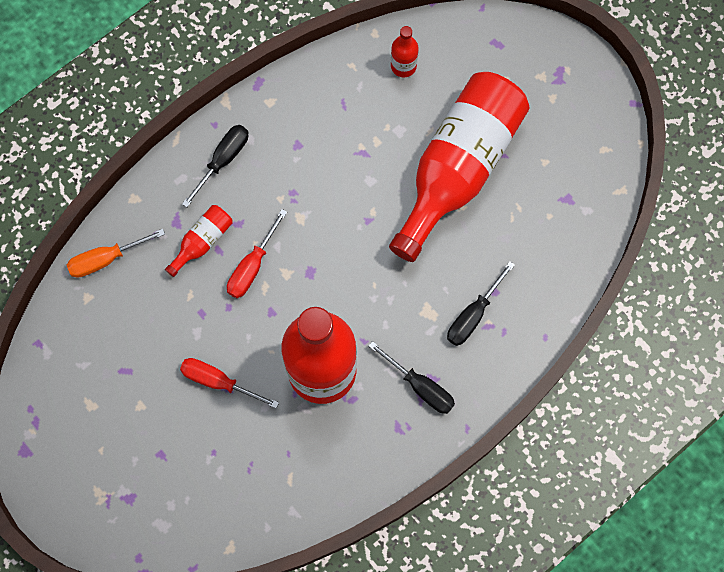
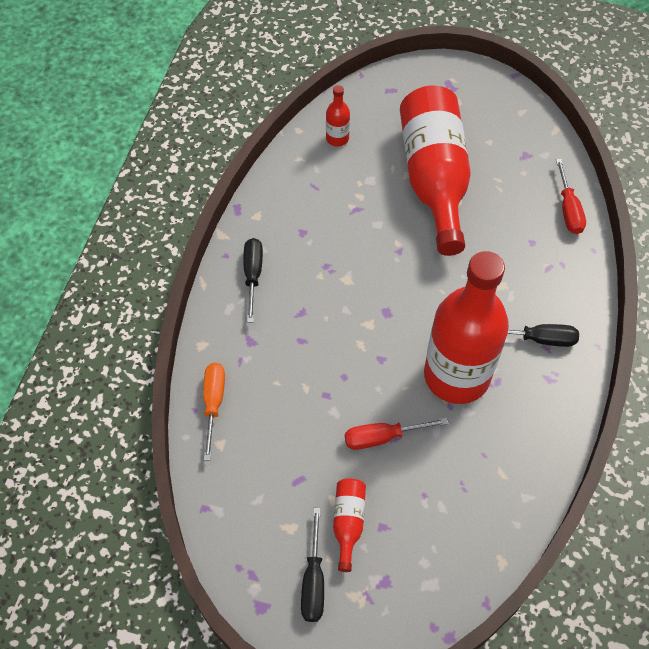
camera: 35 degrees left, 15 degrees down
orange screwdriver [67,229,165,278] -> orange screwdriver turned 150 degrees clockwise [203,363,225,460]
red bottle [165,205,233,277] -> red bottle moved to [333,479,366,572]
red screwdriver [227,209,287,298] -> red screwdriver moved to [556,159,586,234]
black screwdriver [447,261,515,346] -> black screwdriver moved to [301,508,324,622]

